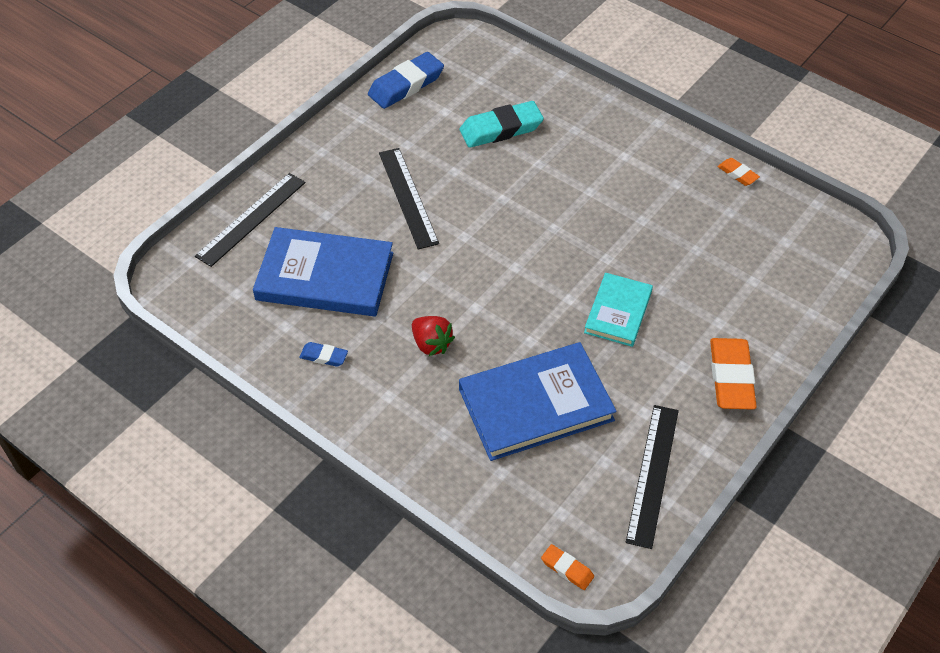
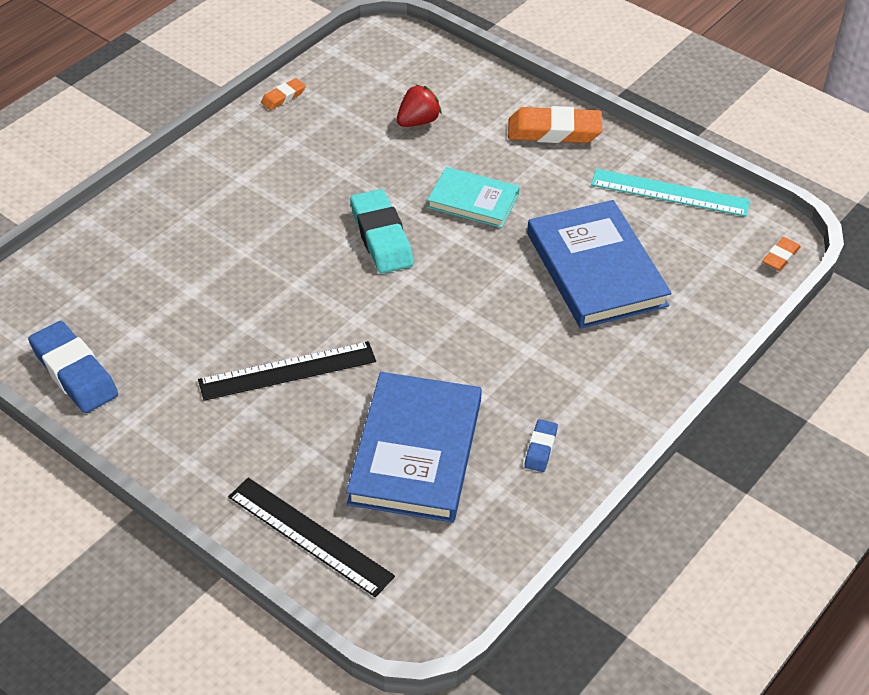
camera: 90 degrees left, 5 degrees down
red strawberry [412,316,455,356] -> red strawberry moved to [397,84,442,127]
turquoise eraser [459,101,544,148] -> turquoise eraser moved to [350,189,414,274]
black ruler [626,405,679,549] -> turquoise ruler [591,169,750,217]

